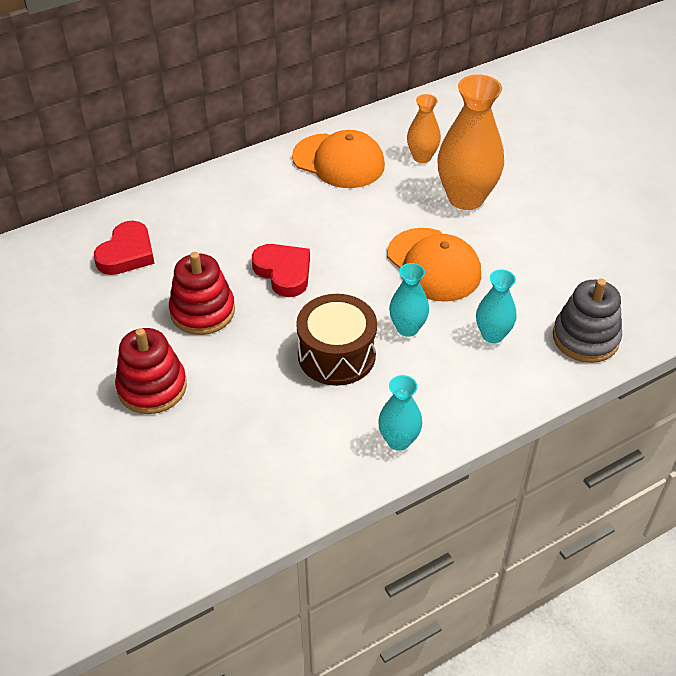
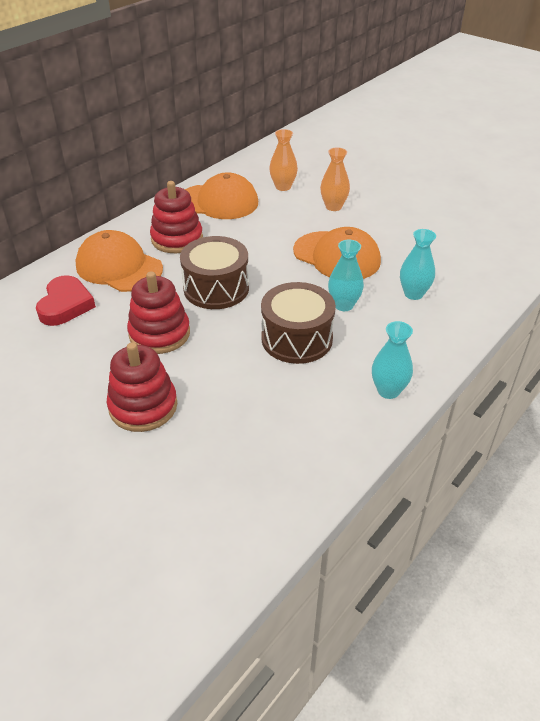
camera: 20 degrees left, 5 degrees down
red heart [252,244,310,297] -> brown drum [180,236,249,309]
orange vase [437,74,504,210] -> orange vase [320,147,350,211], size x0.54
grey stacking toy [553,279,622,363] -> none
none -> orange cap [76,230,163,292]
none -> red stacking toy [150,181,203,253]

